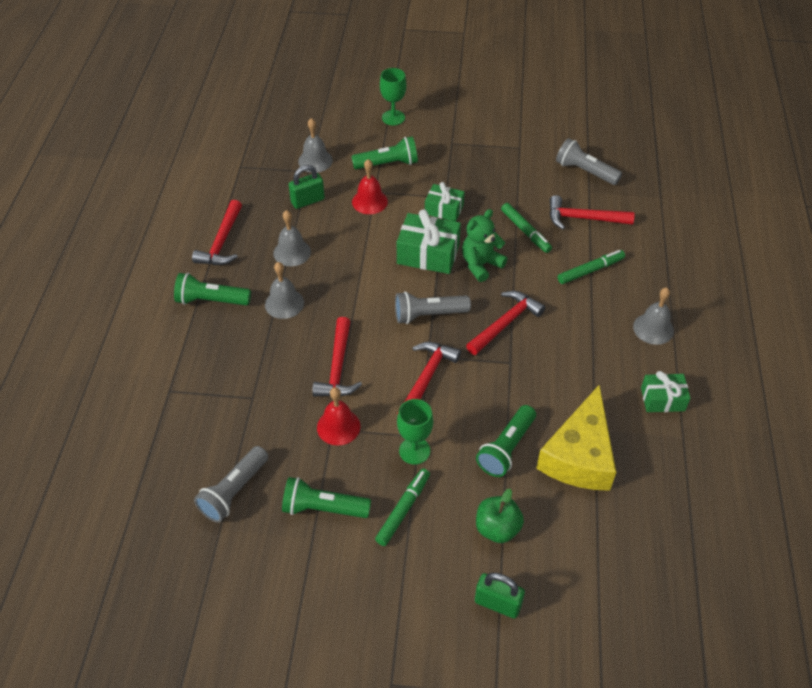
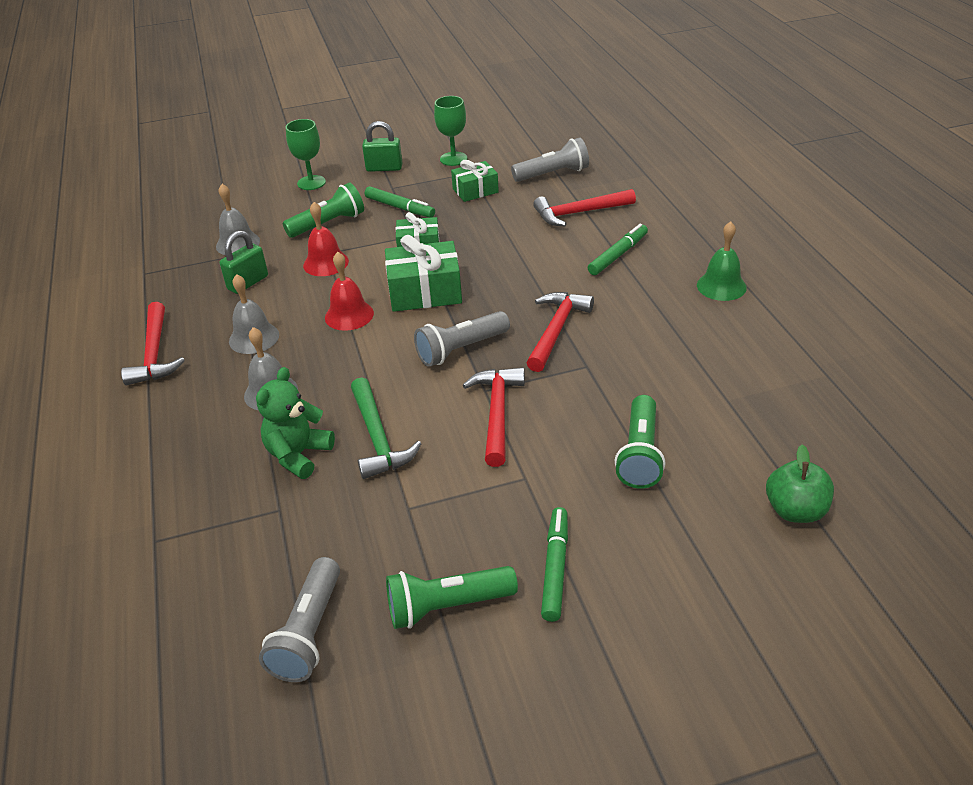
camera: 20 degrees left, 10 degrees down
green flashlight [174,273,251,306] -> none
red hammer [312,317,362,396] -> green hammer [351,377,422,479]
red bell [317,387,360,446] -> red bell moved to [325,252,374,331]
green goblet [397,399,433,465] -> green goblet moved to [434,96,467,166]
green teddy bear [462,209,507,282] -> green teddy bear moved to [256,367,335,479]
green padlock [475,573,525,619] -> green padlock moved to [362,121,402,172]
green apple [476,489,524,543] -> green apple moved to [766,445,834,523]
green marker [501,203,552,253] -> green marker moved to [365,186,435,218]
yellow cheese [536,384,616,491] -> none
grey flashlight [556,138,622,185] -> grey flashlight turned 150 degrees clockwise [511,137,589,182]
grey bell [633,288,674,345] -> green bell [697,221,747,301]
green gift [641,371,690,412] -> green gift moved to [451,160,499,202]

